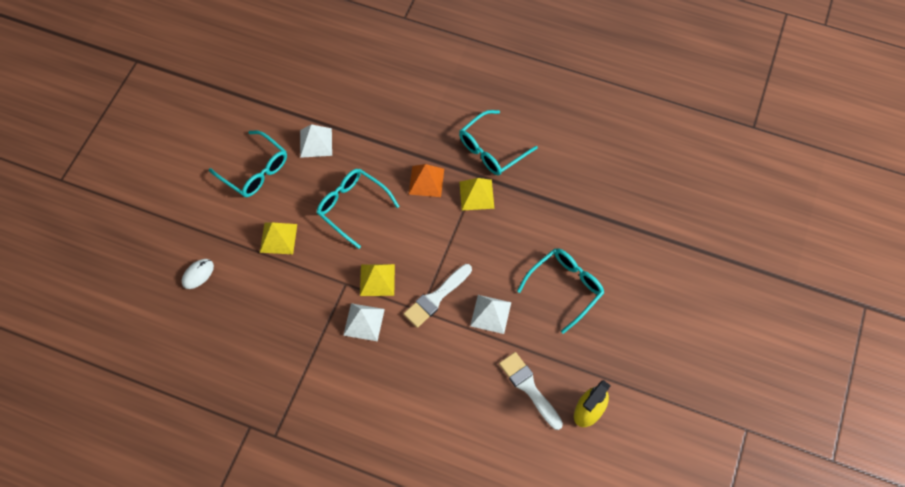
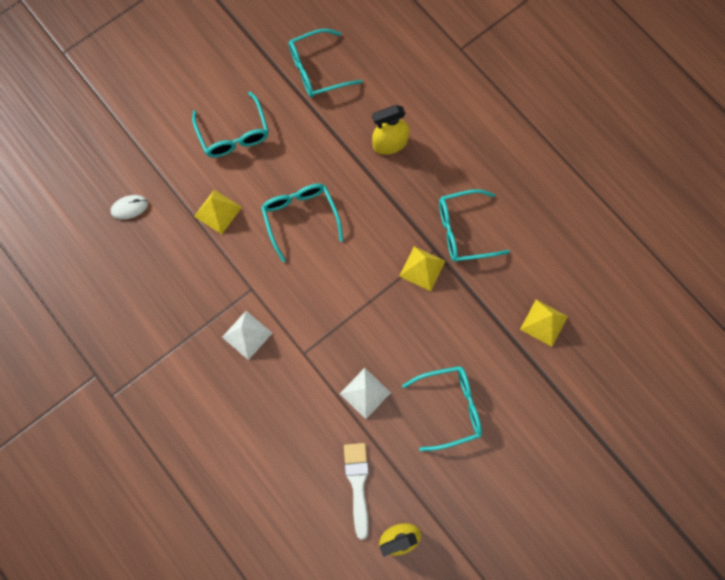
camera: 30 degrees right, 10 degrees up
white pyramid [300,124,332,158] -> none
yellow pyramid [360,264,395,296] -> yellow pyramid moved to [520,300,568,347]
white brush [404,264,472,328] -> none
orange pyramid [409,164,444,197] -> none
none -> turquoise glasses [289,29,363,97]
none -> yellow spray bottle [372,105,410,155]

